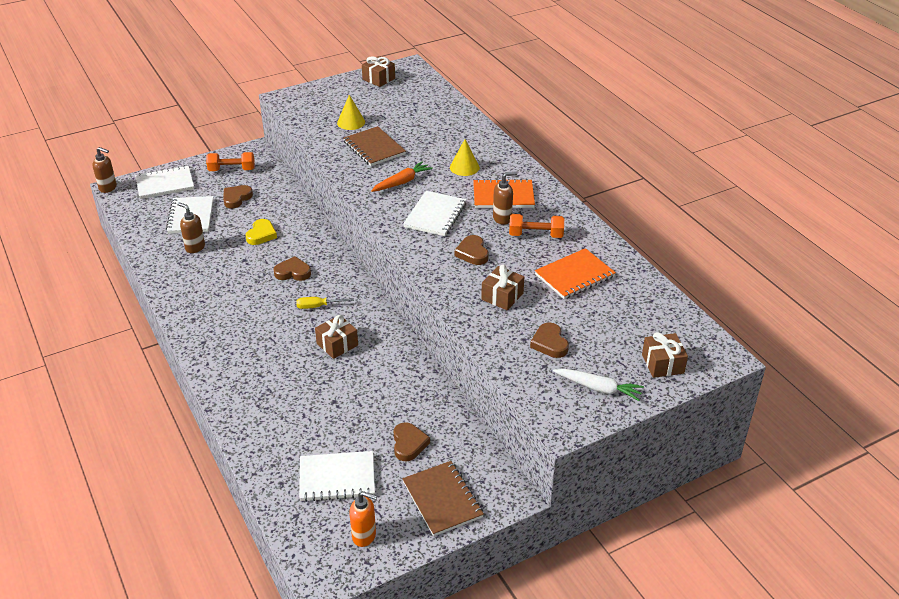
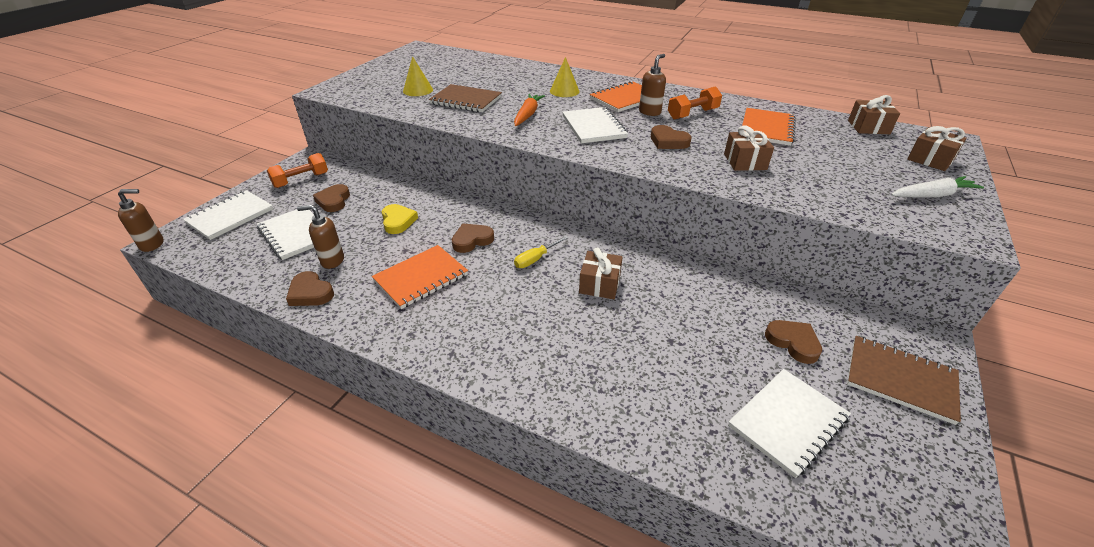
camera: 35 degrees left, 0 degrees up
orange soap dispenser [349,491,377,547] -> none
brown gift [362,56,395,87] -> brown gift moved to [848,95,900,134]
brown heart [530,323,569,358] -> brown heart moved to [286,271,334,306]
none -> orange notebook [372,245,468,309]

